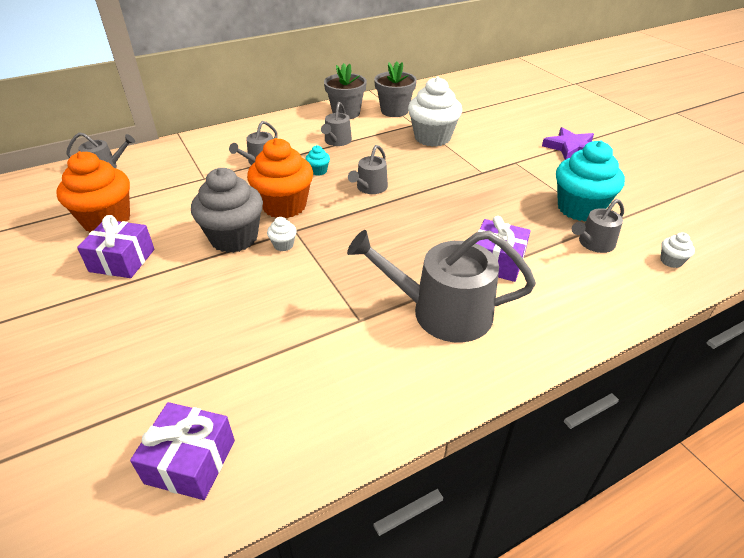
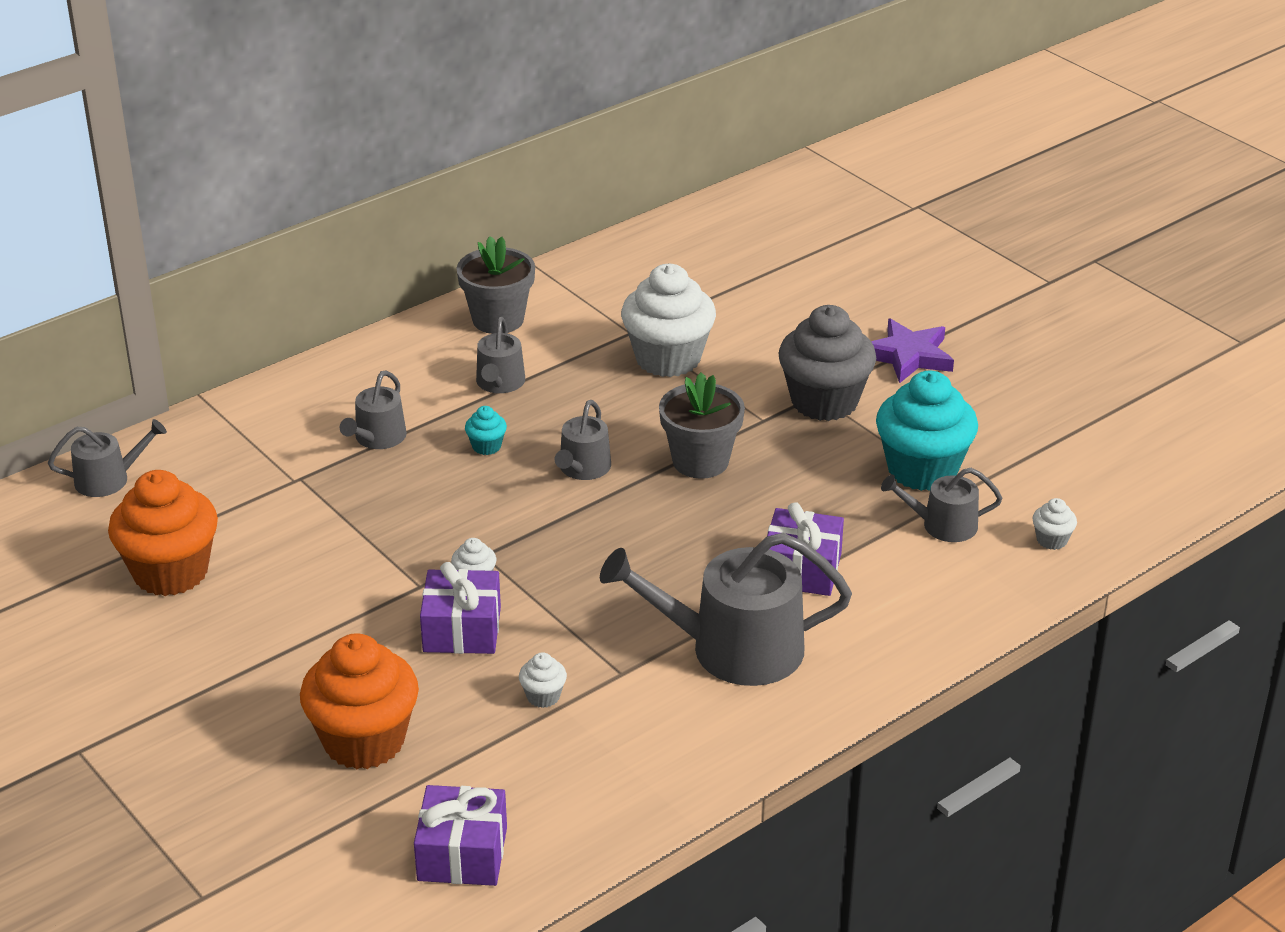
camera: 10 degrees left, 5 degrees down
purple gift [77,215,154,278] -> purple gift moved to [420,562,501,654]
grey cupcake [191,168,263,253] -> grey cupcake moved to [778,305,876,421]
orange cupcake [247,138,313,218] -> orange cupcake moved to [300,633,419,769]
grey flower pot [374,61,417,117] -> grey flower pot moved to [659,372,745,479]
grey watering can [572,199,624,253] -> grey watering can turned 45 degrees clockwise [881,468,1002,542]
none -> white cupcake [519,652,567,708]

